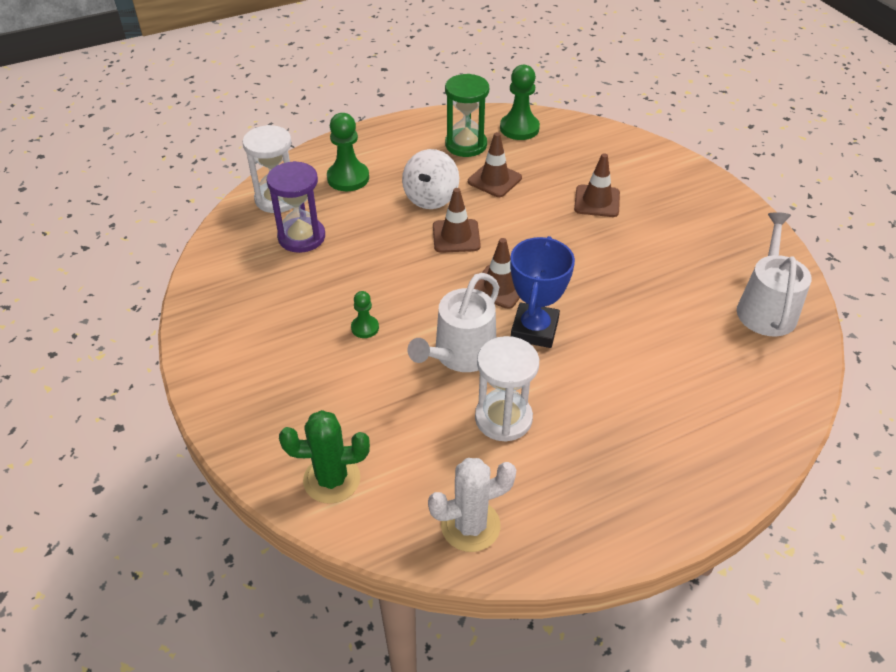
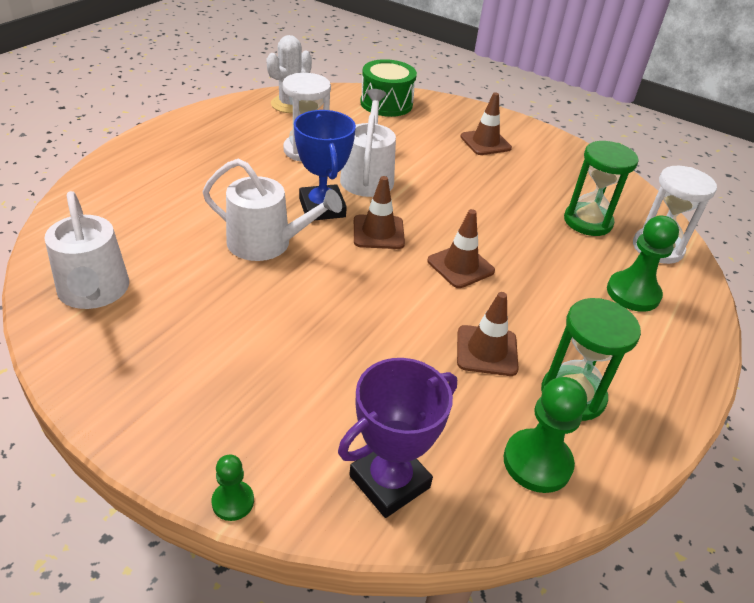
camera: 145 degrees right, 5 degrees down
purple hourglass [267,161,325,253] -> green hourglass [564,141,639,236]
green cactus [279,410,370,504] -> green drum [360,59,417,117]
green pawn [351,291,379,338] -> green pawn moved to [212,455,254,521]
white spinning top [402,149,459,209] -> none
brown traffic cone [574,153,620,217] -> brown traffic cone moved to [460,92,512,155]
none -> white watering can [202,159,342,261]
none -> purple trophy [338,358,457,518]

